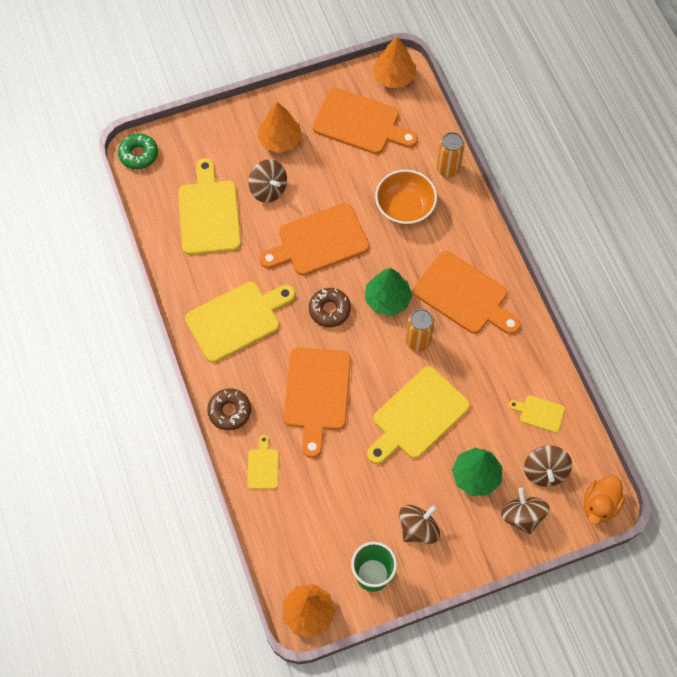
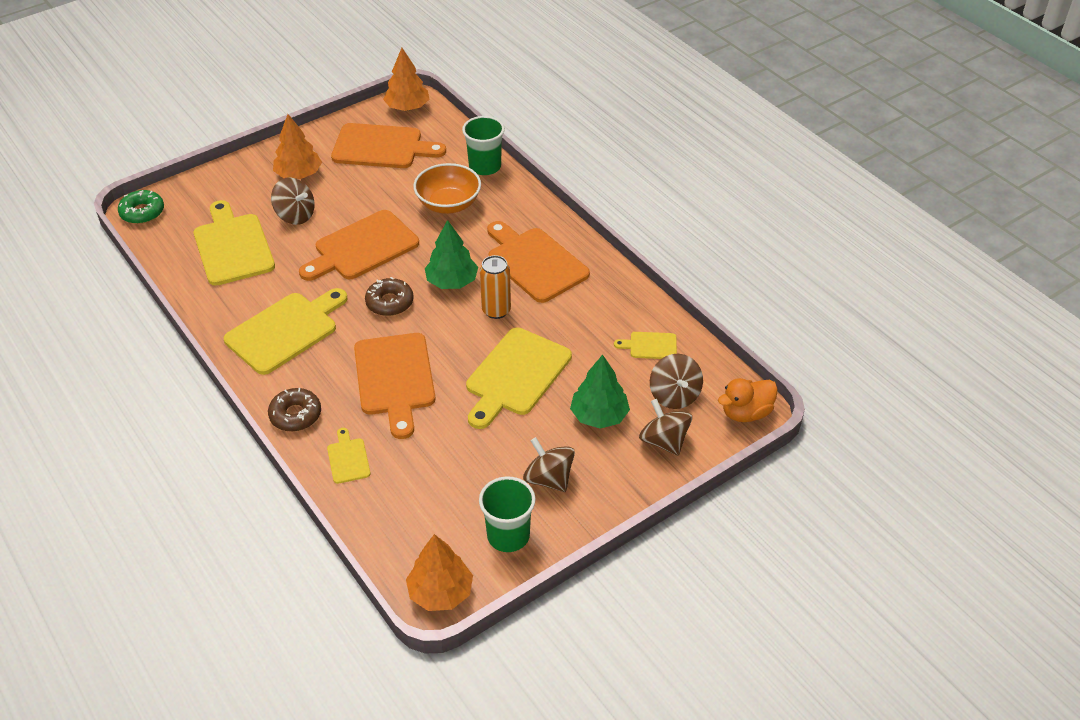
camera: 15 degrees left, 20 degrees down
brown spinning top [399,505,440,544] -> brown spinning top turned 75 degrees counterclockwise [523,437,575,492]
orange cutting board [413,251,521,334] -> orange cutting board turned 150 degrees counterclockwise [487,221,590,303]
orange can [436,132,465,177] -> green cup [462,116,505,175]
orange duck [584,475,625,525] -> orange duck turned 45 degrees clockwise [718,378,778,422]

